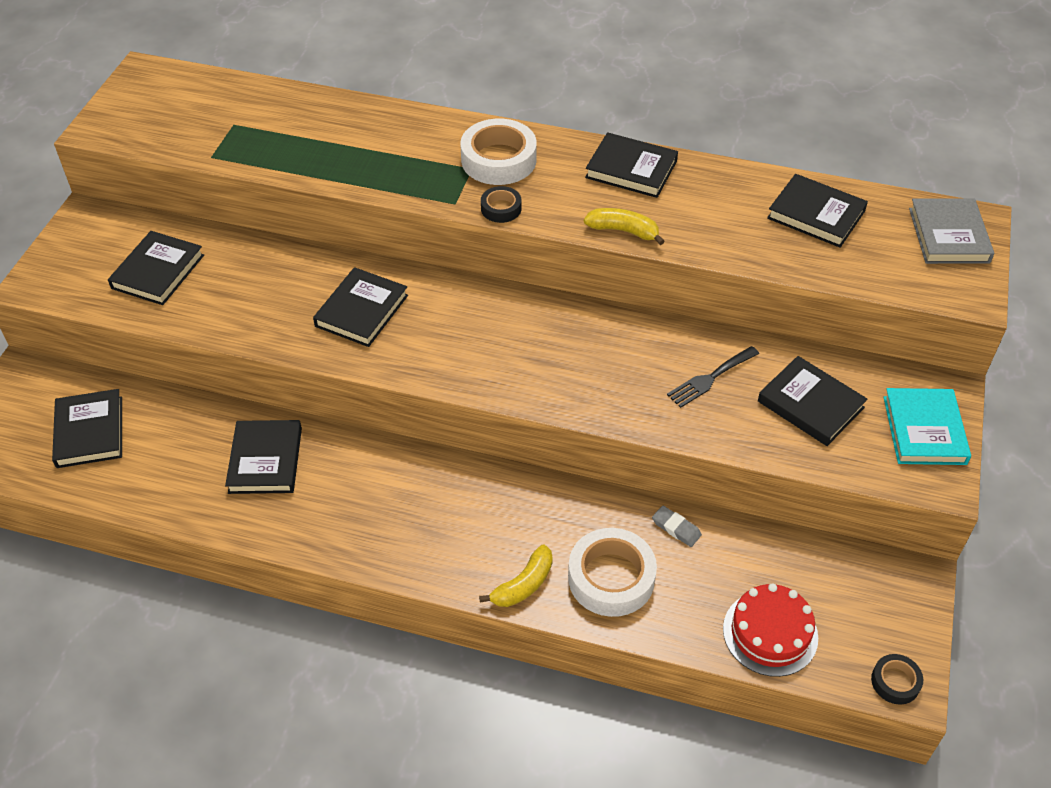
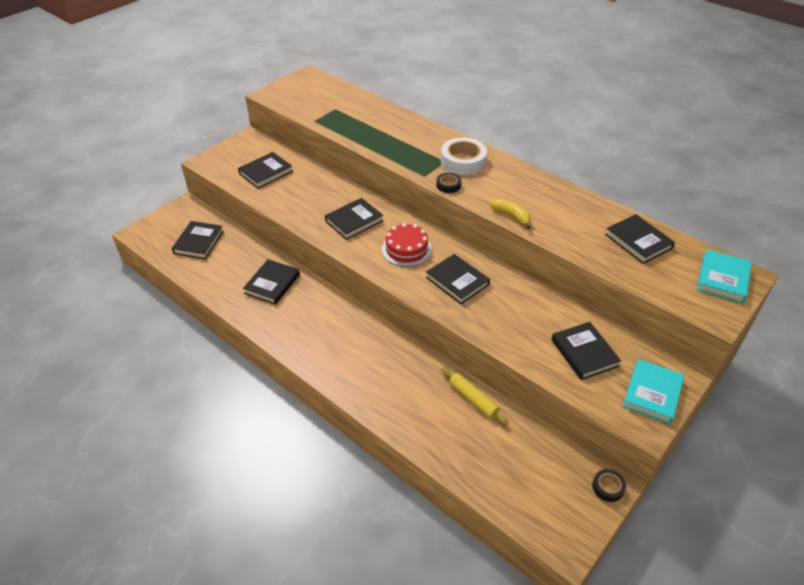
camera: 25 degrees right, 5 degrees down
yellow banana [479,545,553,607] -> none
white tape [568,528,657,617] -> none
black book [585,132,678,198] -> black book moved to [426,254,490,304]
grey eraser [652,506,702,547] -> yellow rolling pin [441,367,509,425]
black fork [667,346,759,408] -> none
red cake [723,583,818,677] -> red cake moved to [382,223,432,267]
black tape [871,654,923,705] -> black tape moved to [592,469,626,502]
grey book [909,199,994,264] -> turquoise book [696,249,752,303]

